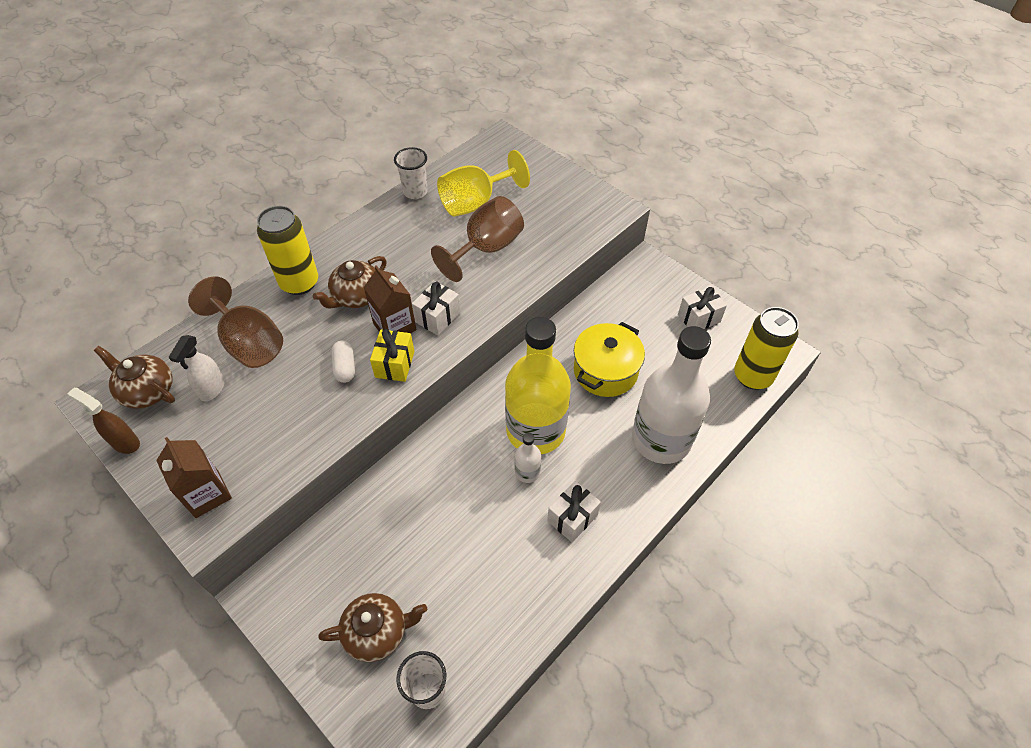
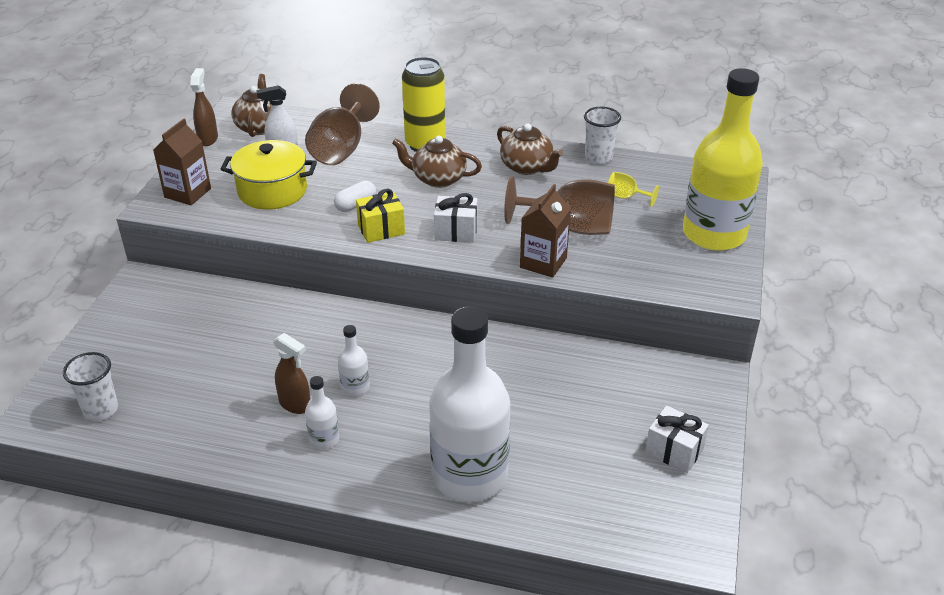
camera: 60 degrees right, 15 degrees down
brown teapot [318,593,427,662] -> brown teapot moved to [497,123,563,175]
brown carton [364,265,416,333] -> brown carton moved to [520,184,571,278]
yellow goblet [437,150,530,217] -> yellow goblet [608,172,659,207], size x0.47
yellow bottle [505,317,571,454] -> yellow bottle moved to [683,68,763,251]
white gift [547,481,601,542] -> white bottle [305,376,339,449]
yellow pot [574,322,645,397] -> yellow pot moved to [221,140,317,210]
yellow can [734,307,799,390] -> none
none -> brown spray bottle [273,333,310,414]

